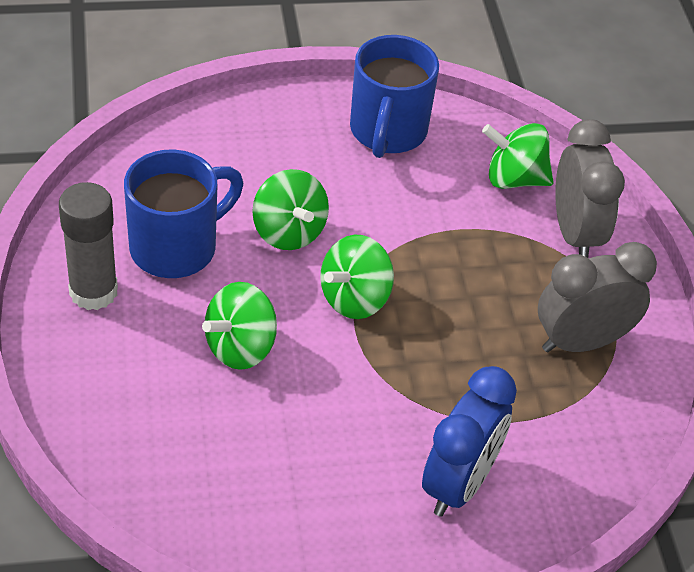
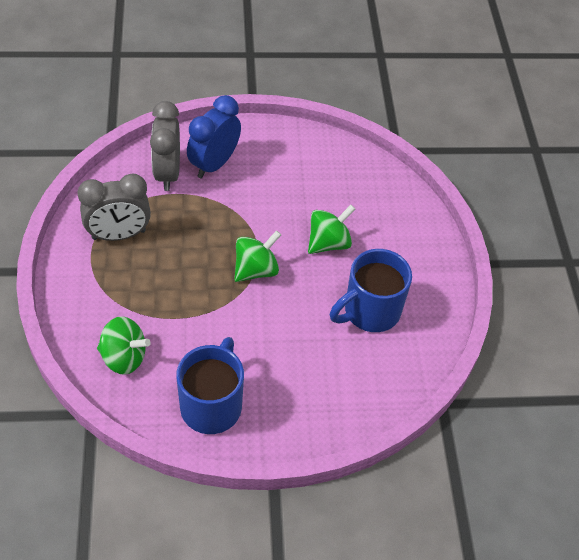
camera: 175 degrees left, 5 degrees up
grey glue stick [59,182,118,310] -> none
green spinning top [252,169,329,250] -> none
grey clock [555,119,625,258] -> grey clock moved to [150,101,180,191]

